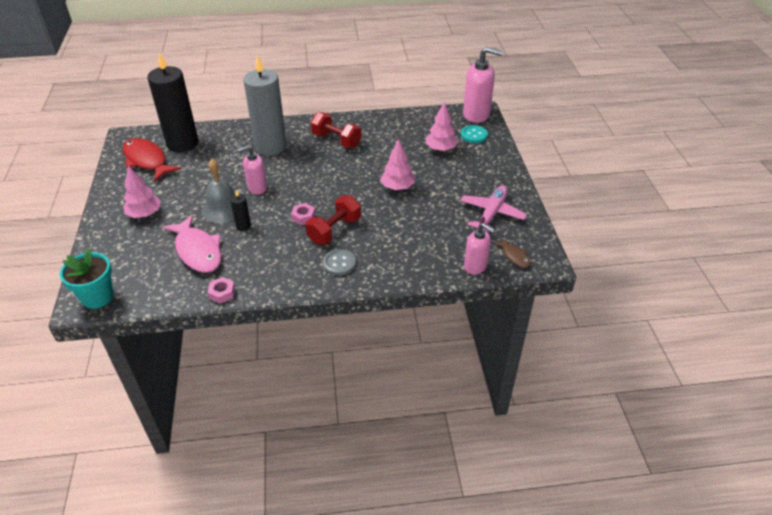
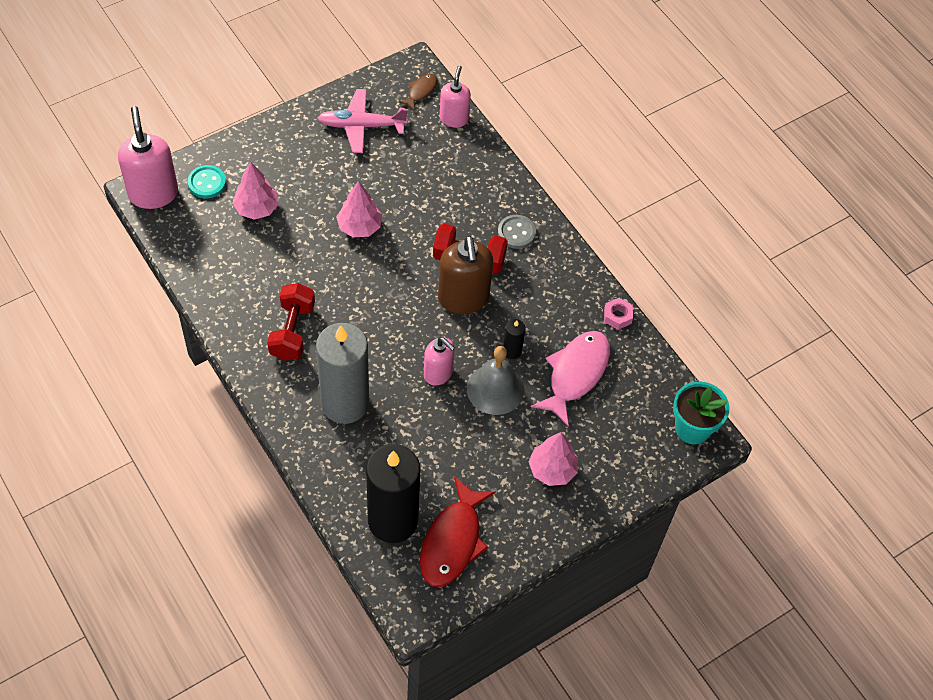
camera: 120 degrees left, 15 degrees up
pink nut [291,203,315,225] -> brown soap dispenser [438,235,493,314]

